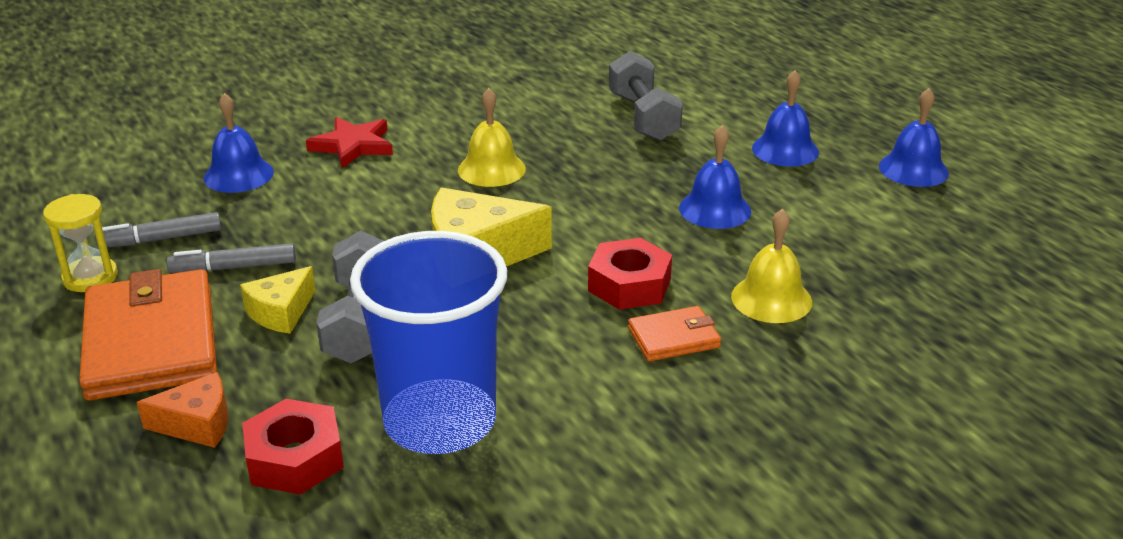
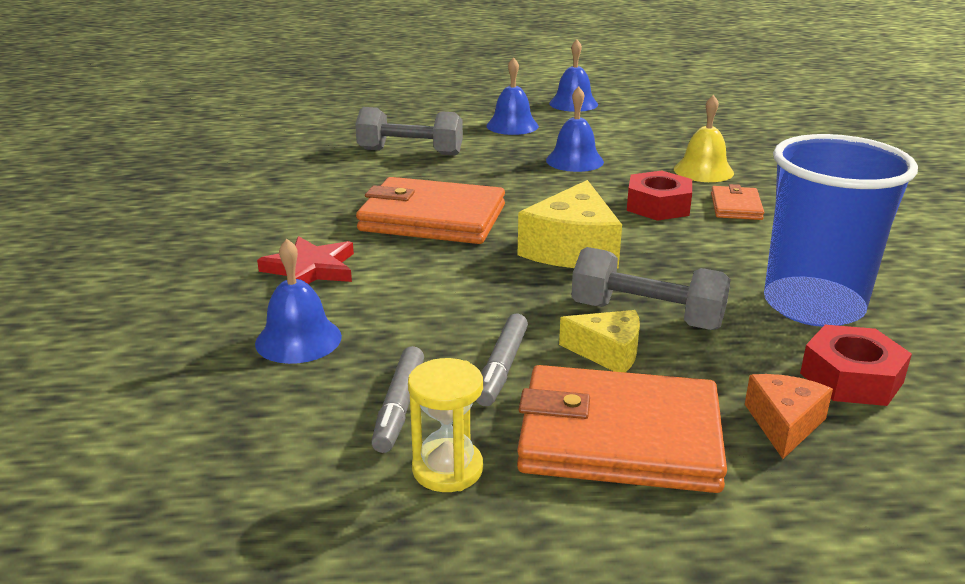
camera: 65 degrees left, 5 degrees down
yellow cheese [240,266,316,334] -> yellow cheese turned 45 degrees counterclockwise [559,310,640,372]
yellow bell [458,88,526,187] -> orange wallet [356,177,505,244]

